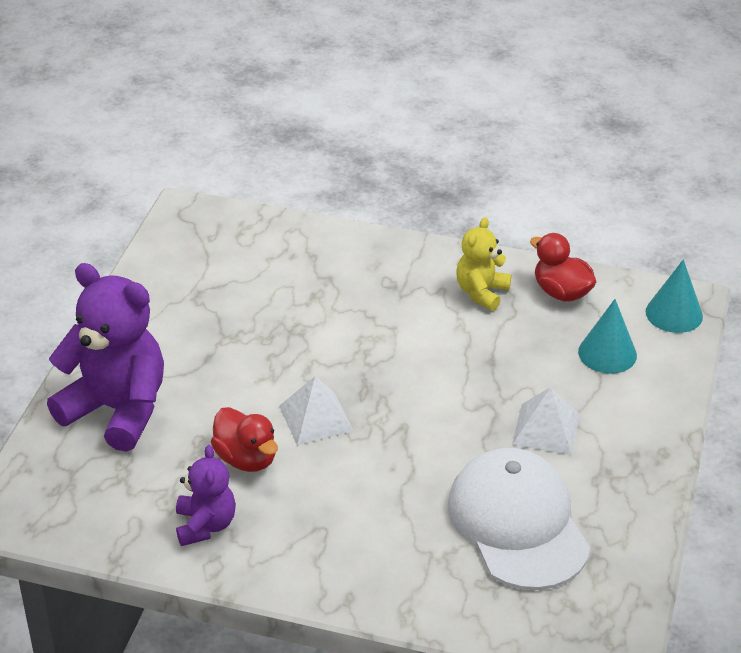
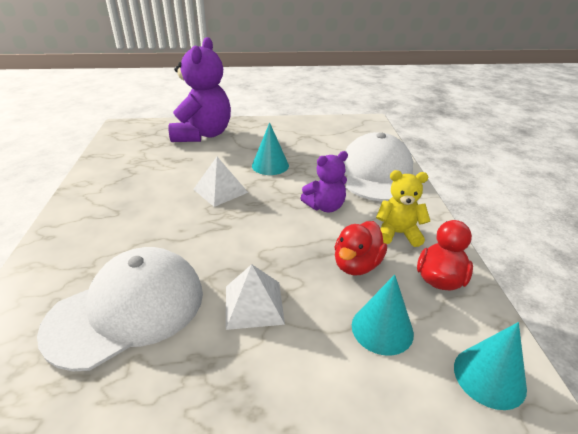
camera: 70 degrees right, 5 degrees down
purple teddy bear [176,445,236,546] -> purple teddy bear moved to [300,151,348,212]
red duck [211,407,278,472] -> red duck moved to [334,221,387,275]
none -> turquoise cone [252,122,289,175]
none -> white cap [343,132,413,201]

